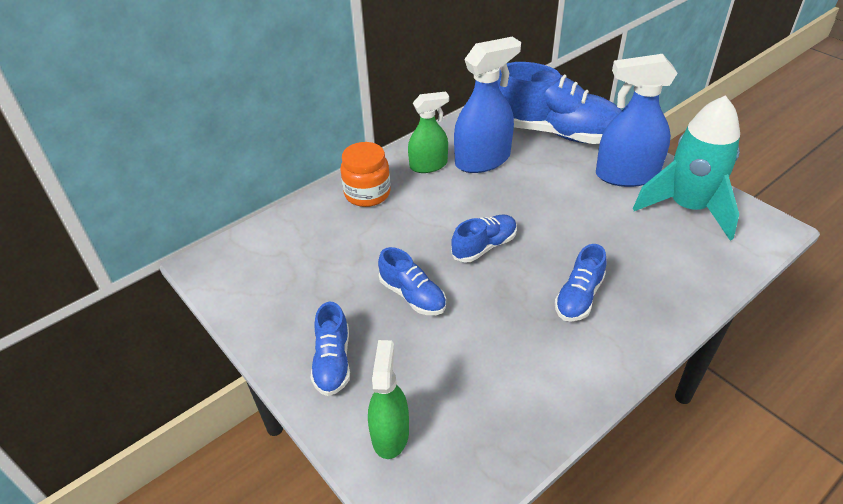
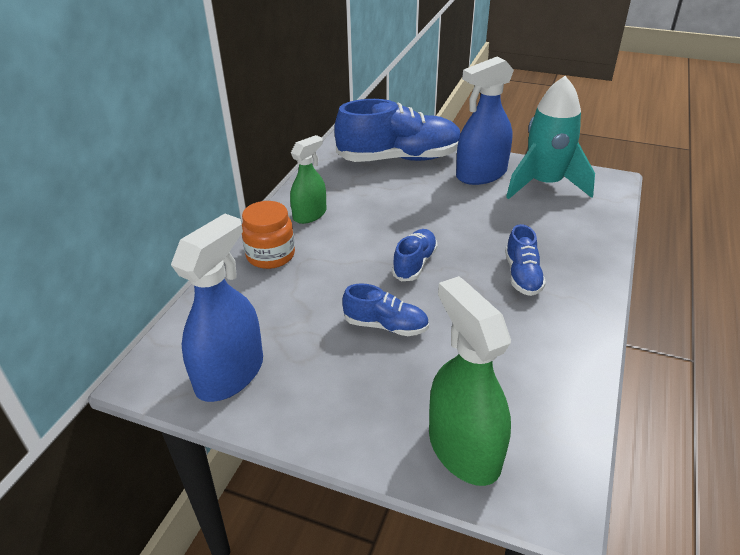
camera: 30 degrees left, 5 degrees down
blue shoe [311,302,350,396] -> none
green spray bottle [368,340,409,459] -> green spray bottle [429,276,511,486], size x1.57
blue spray bottle [454,37,521,173] -> blue spray bottle moved to [171,214,263,402]

